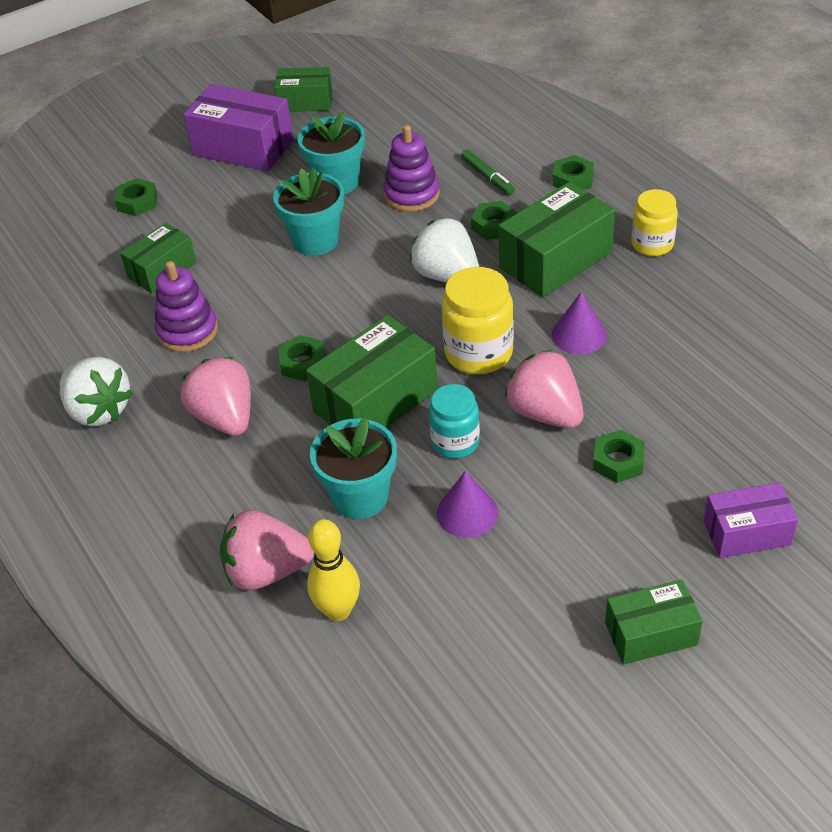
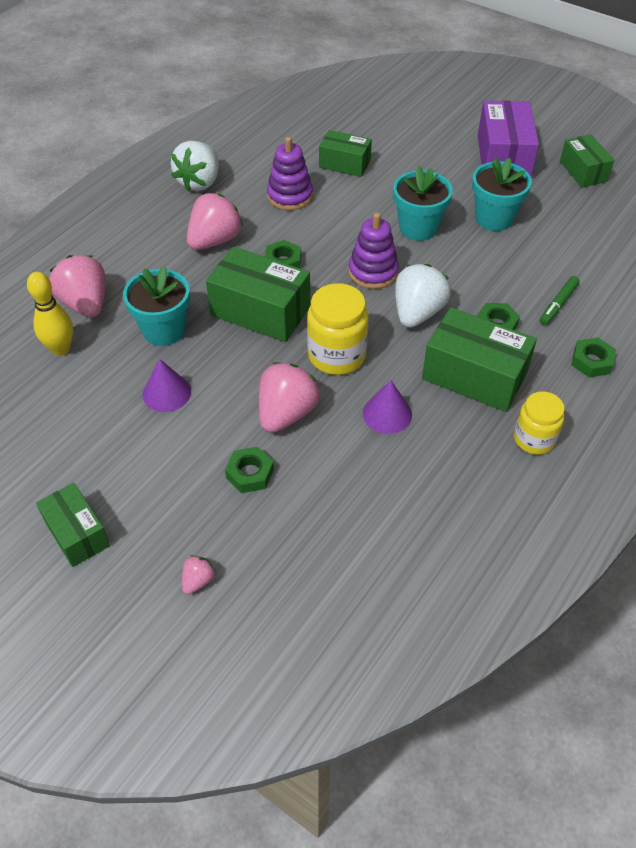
camera: 65 degrees right, 5 degrees up
green nut [114,178,157,216] -> none
purple stacking toy [383,125,440,212] -> purple stacking toy moved to [348,213,399,289]
turquoise jar [429,384,480,458] -> none
purple box [704,482,798,558] -> pink strawberry [182,555,216,594]

